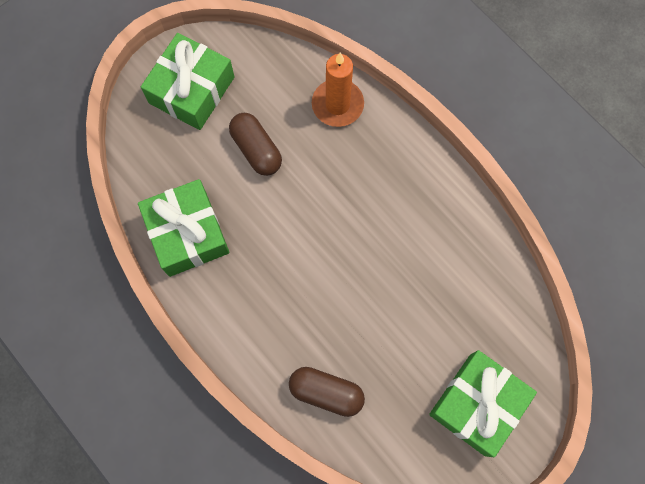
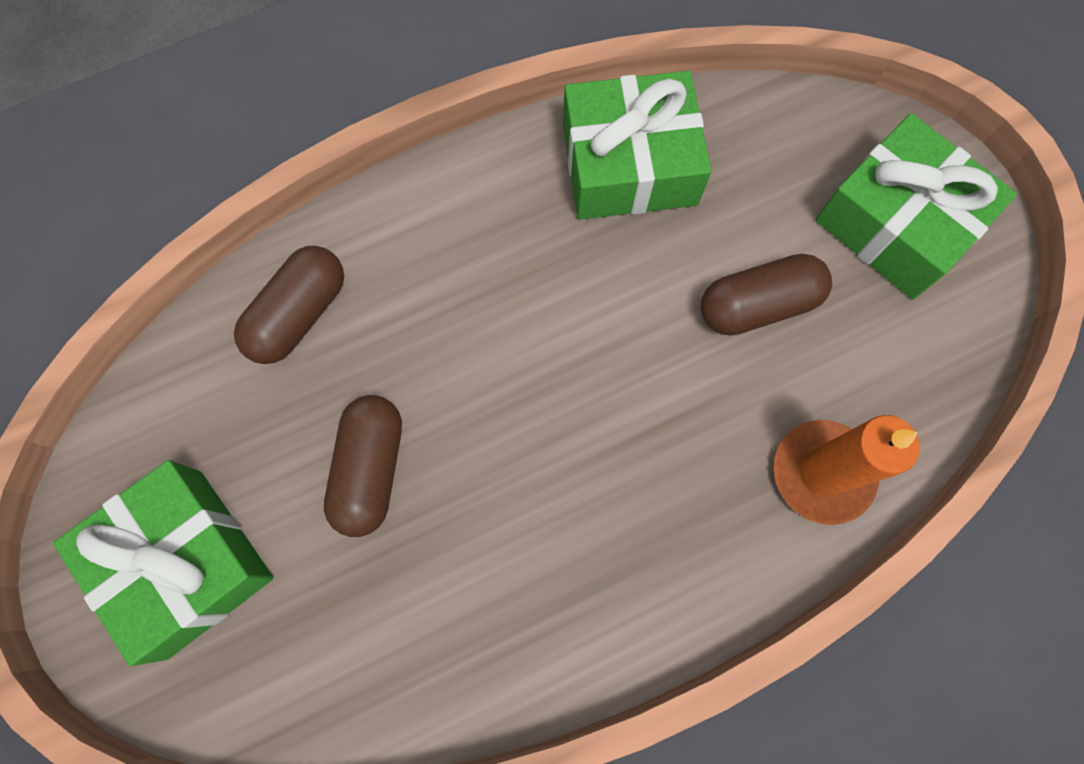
camera: 105 degrees right, 0 degrees up
none -> brown capsule [324,395,402,537]

